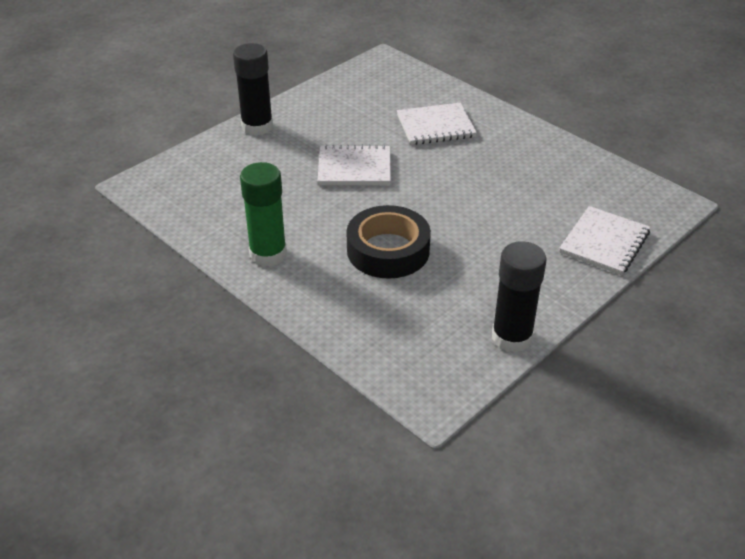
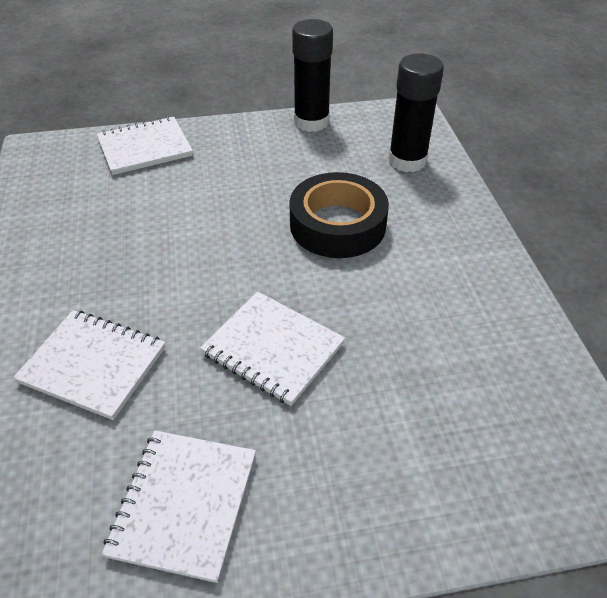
camera: 145 degrees left, 5 degrees up
black glue stick [233,43,273,136] -> black glue stick moved to [388,53,444,172]
green glue stick [240,162,287,267] -> none
none -> white notebook [102,431,256,583]

